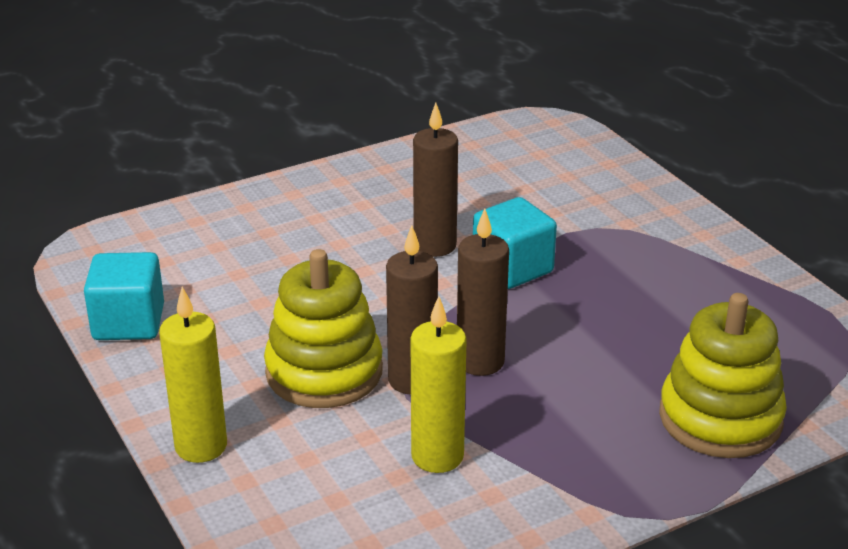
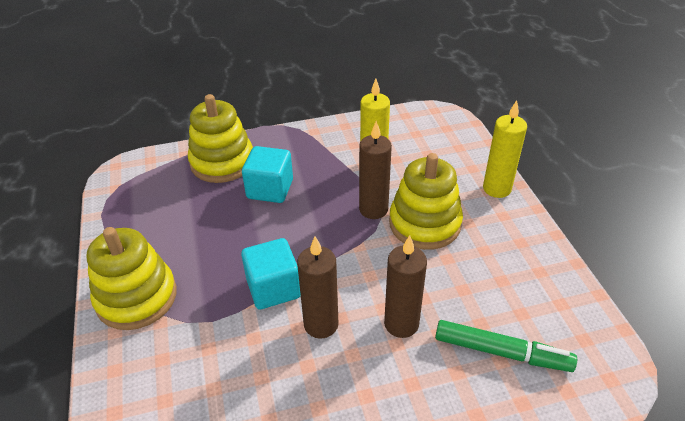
camera: 165 degrees left, 10 degrees up
turquoise cube [84,252,164,340] -> turquoise cube moved to [242,146,293,203]
brown candle [457,208,509,376] -> brown candle moved to [384,235,427,338]
none -> yellow stacking toy [87,227,177,330]
none -> green marker [435,320,577,372]

